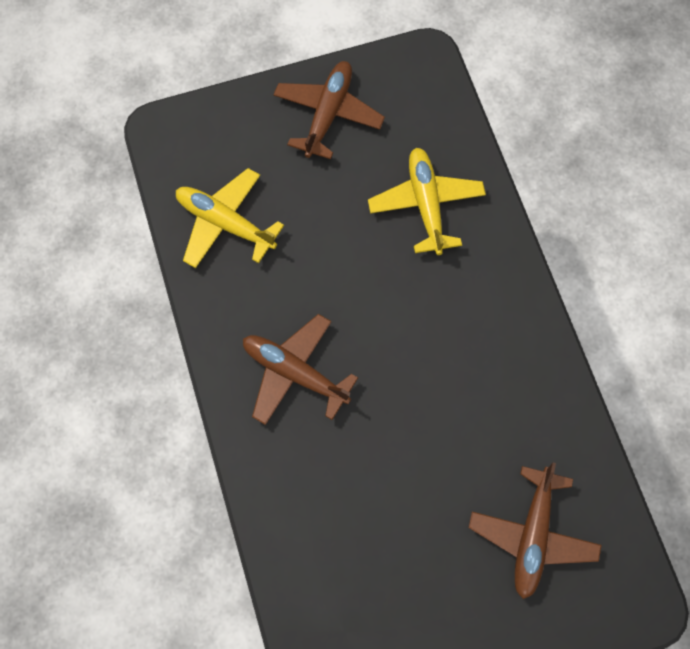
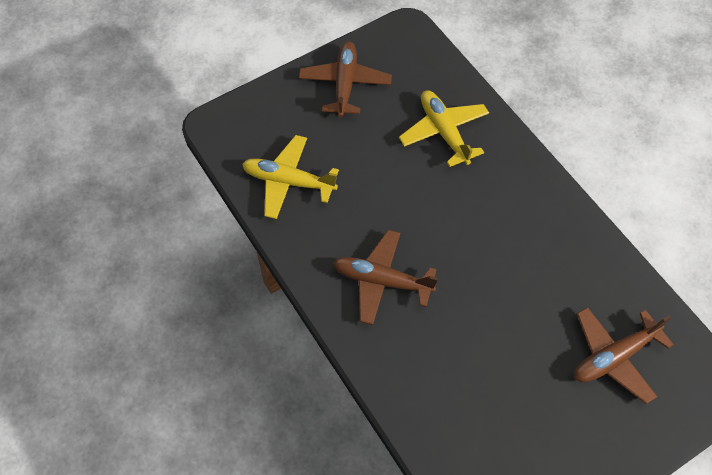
camera: 15 degrees left, 10 degrees down
brown plane [468,463,602,599] -> brown plane turned 60 degrees clockwise [574,307,674,404]

